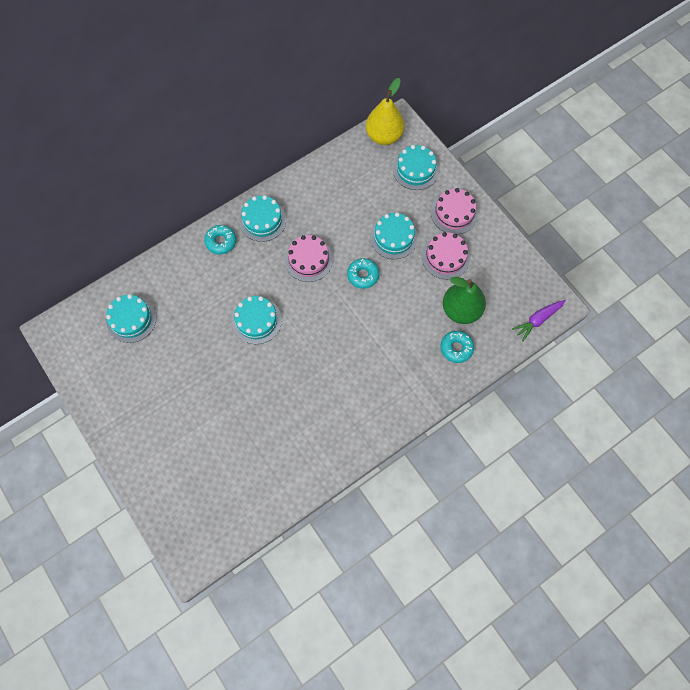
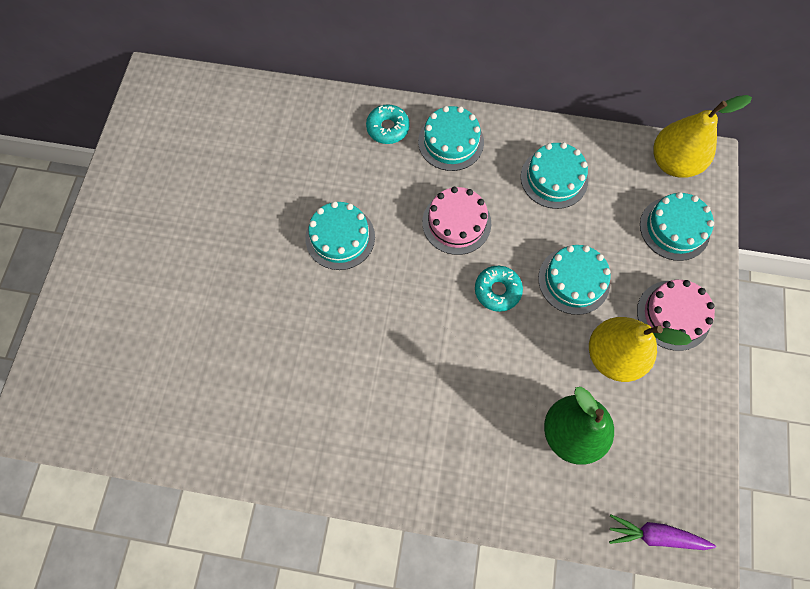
camera: 45 degrees right, 0 degrees up
turquoise cake [106,294,157,343] -> turquoise cake moved to [521,142,588,209]
pink cake [422,232,470,279] -> yellow pear [589,317,692,382]
turquoise donut [441,331,474,363] -> none

